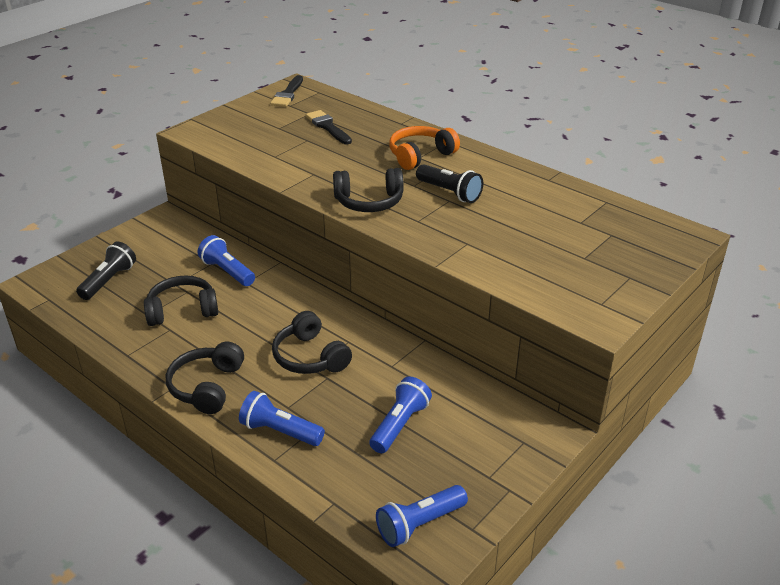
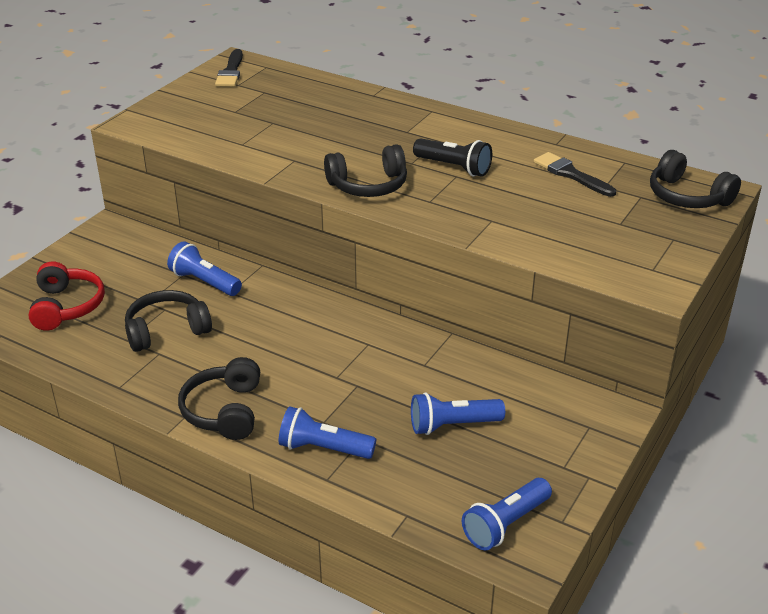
camera: 10 degrees left, 0 degrees up
black flashlight [76,242,136,300] -> red headphones [29,261,105,331]
black headphones [272,311,352,374] -> black headphones moved to [650,150,741,208]
black brush [306,110,352,144] -> black brush moved to [534,152,616,197]
blue flashlight [369,376,432,453] -> blue flashlight turned 120 degrees counterclockwise [411,392,505,435]
orange headphones [389,126,460,170] -> none

